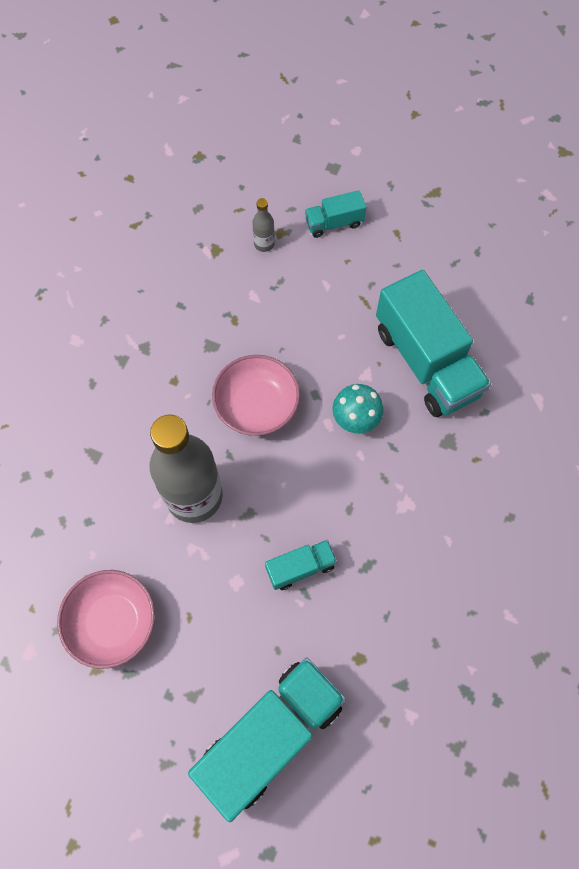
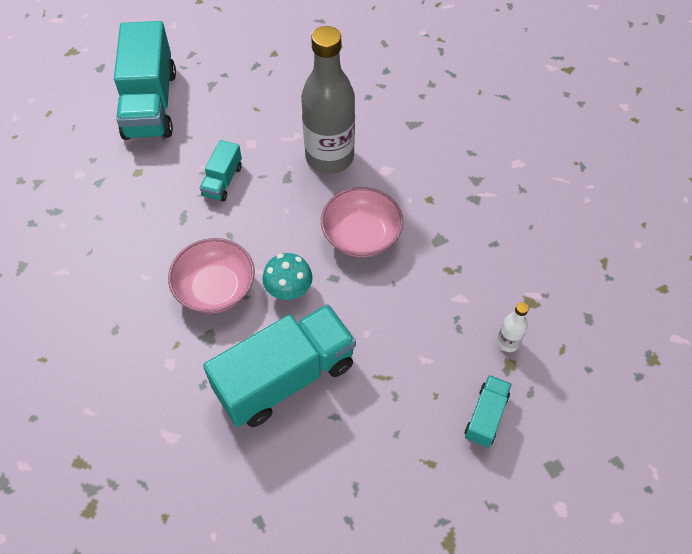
camera: 130 degrees right, 10 degrees down
pink bowl [57,570,155,669] -> pink bowl moved to [168,238,255,313]
grey bottle [252,198,275,252] -> white bottle [497,302,529,352]
turquoise truck [376,270,491,417] -> turquoise truck turned 135 degrees clockwise [203,304,356,427]

